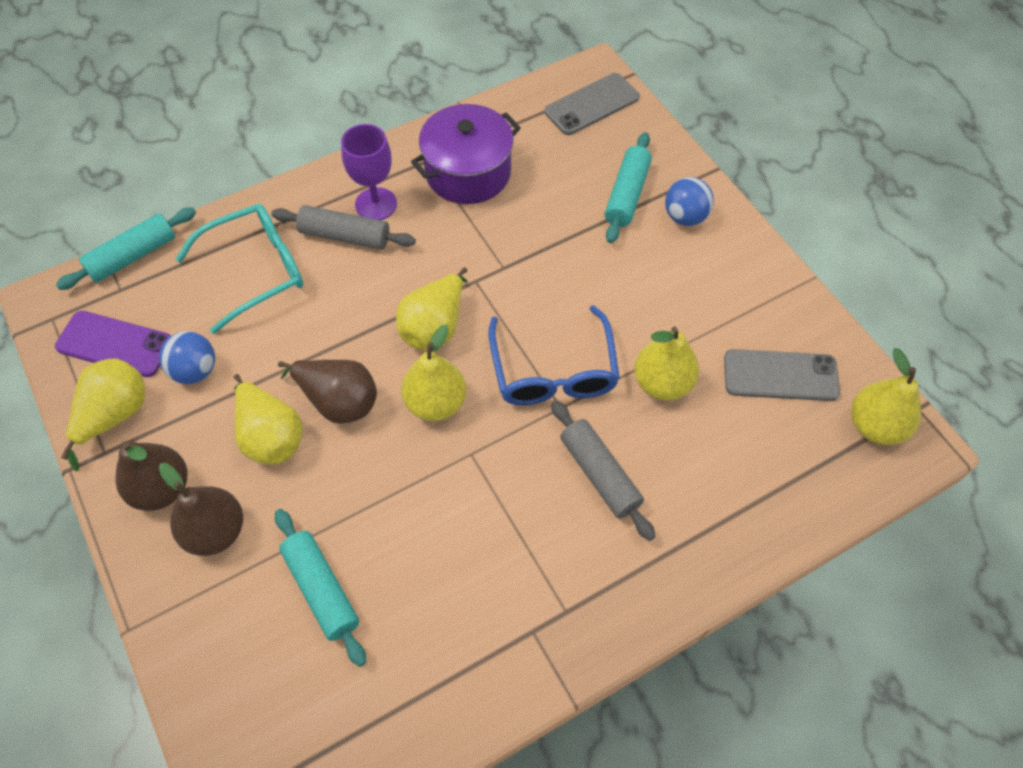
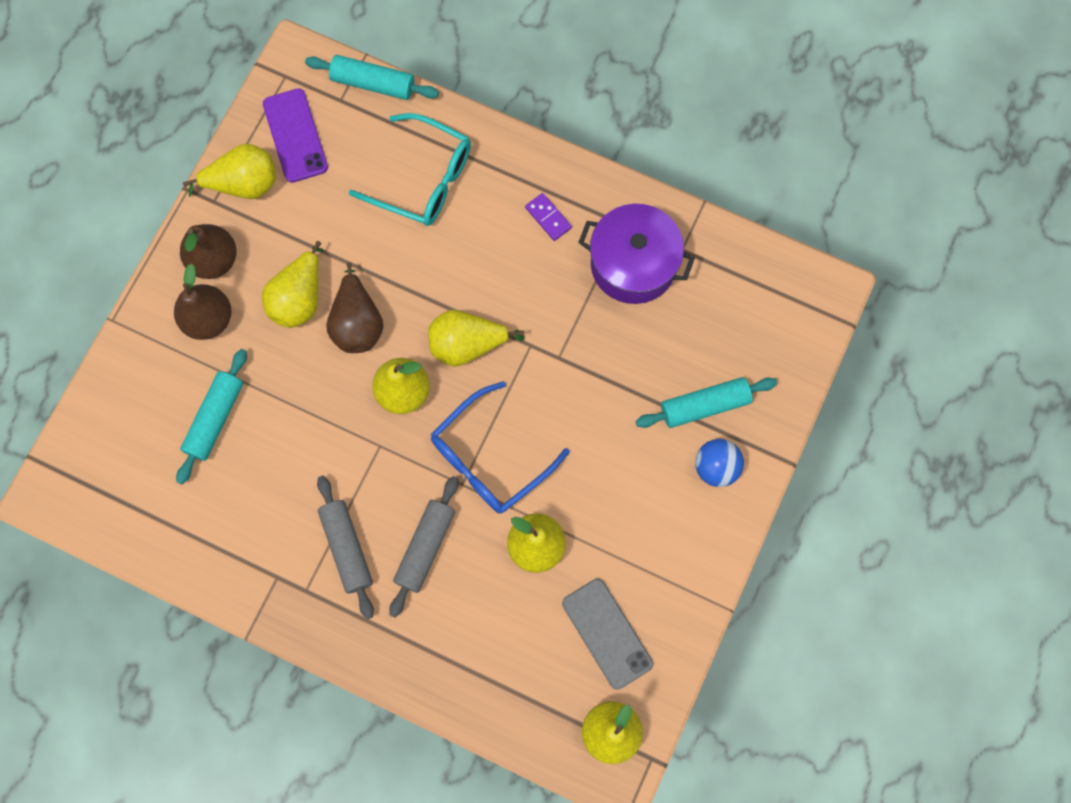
camera: 55 degrees right, 15 degrees up
blue ball [159,331,215,384] -> none
grey rolling pin [271,205,416,250] -> grey rolling pin moved to [317,476,374,619]
purple goblet [341,124,397,220] -> purple domino [525,193,572,241]
grey phone [545,73,640,135] -> none

